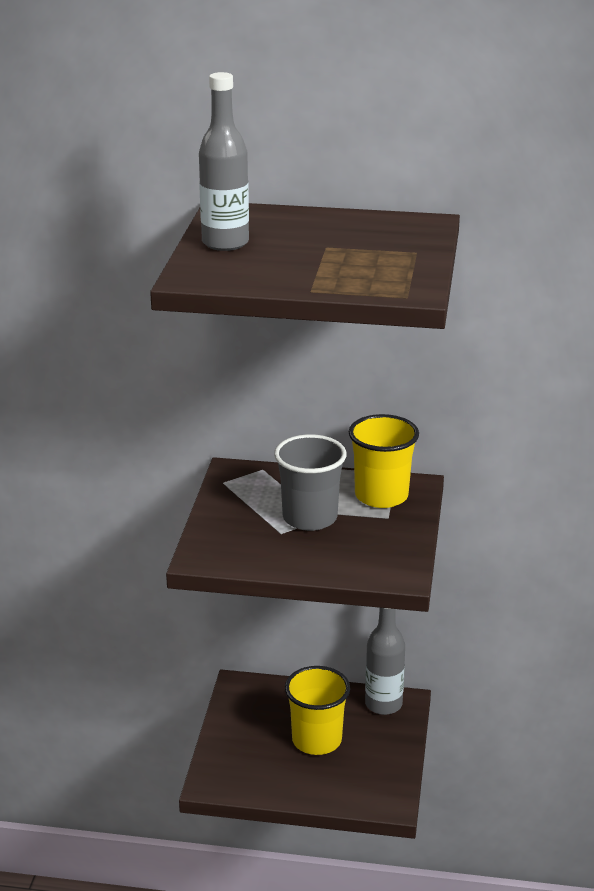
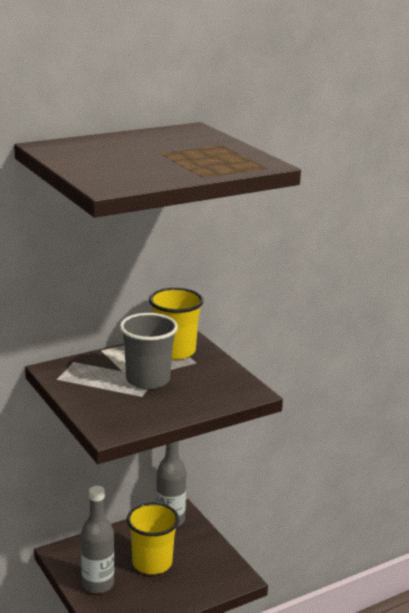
camera: 40 degrees left, 5 degrees down
grey bottle [199,72,249,251] -> grey bottle moved to [81,486,114,594]

